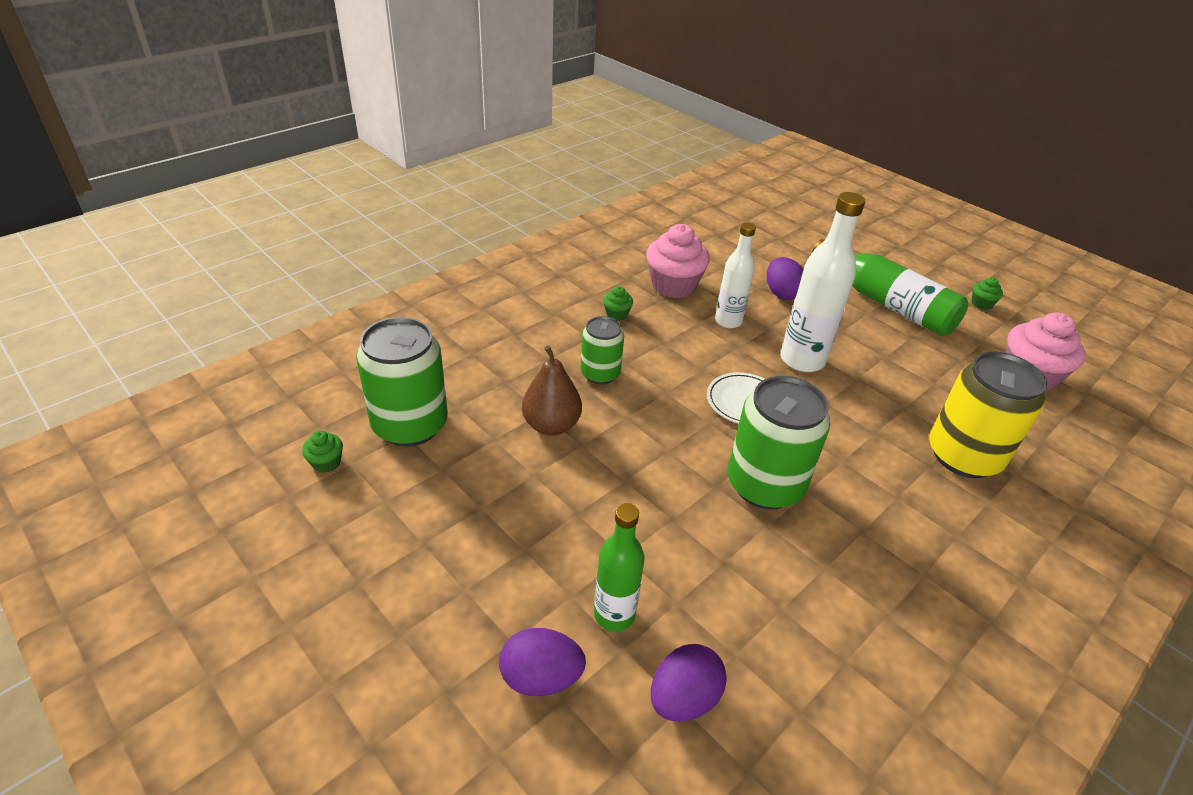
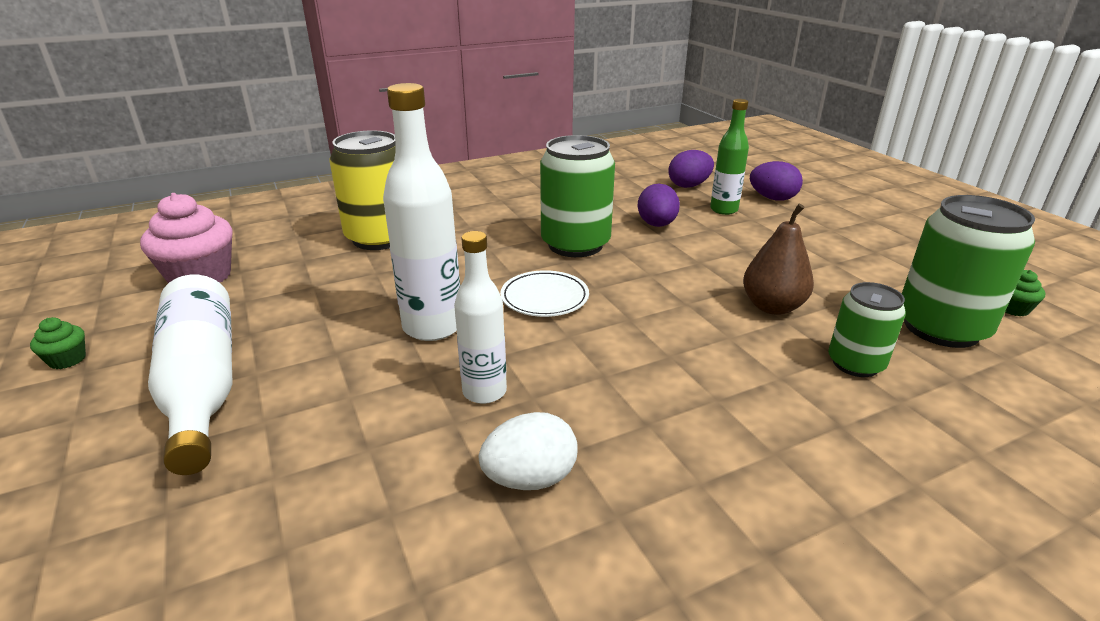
camera: 160 degrees left, 10 degrees down
green can [580,316,624,384] -> green can moved to [828,282,906,377]
green cupcake [603,286,633,321] -> none
pink cupcake [646,224,710,298] -> white egg [479,412,578,490]
purple egg [767,257,804,300] -> purple egg moved to [638,184,680,227]
green bottle [813,239,968,336] -> white bottle [148,275,232,475]

